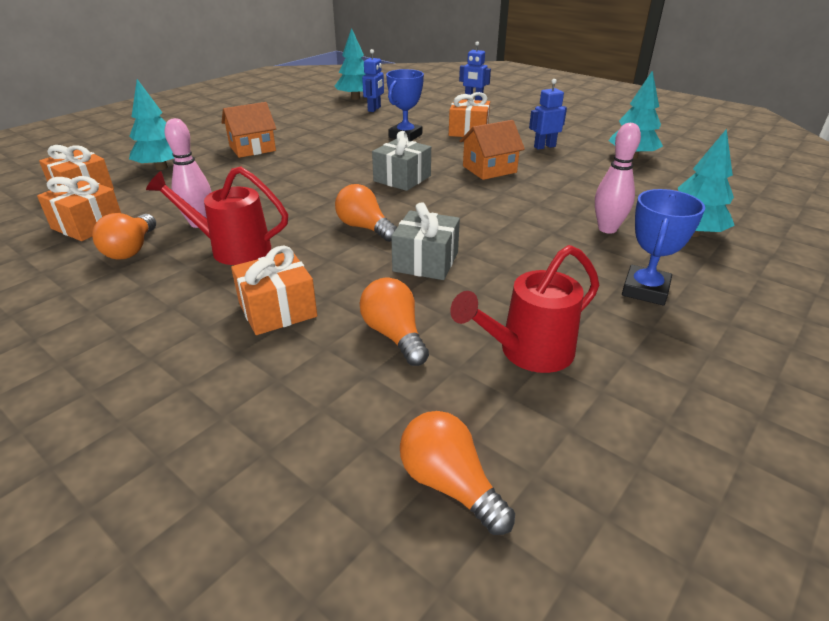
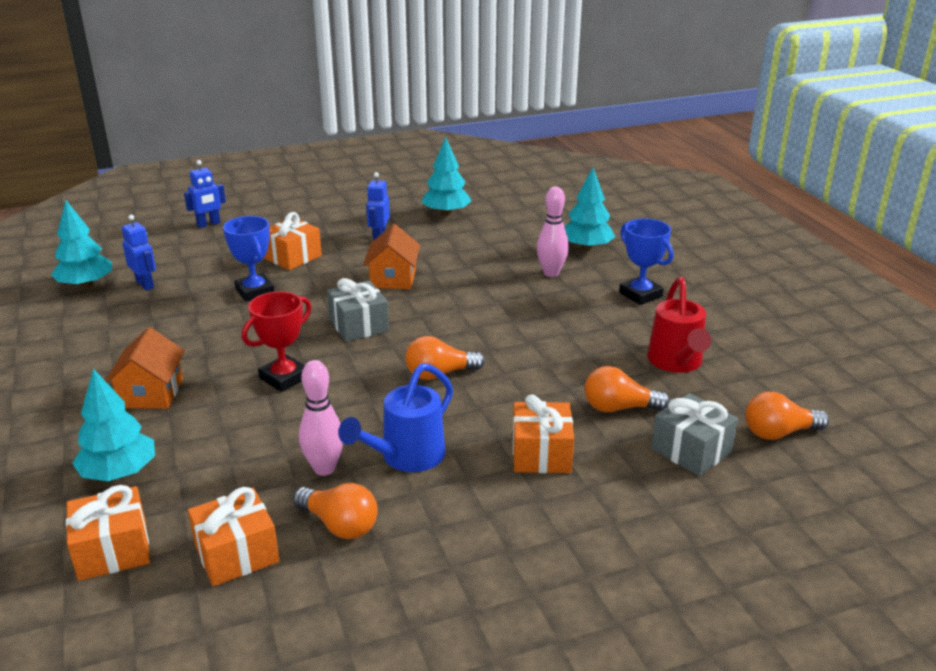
camera: 60 degrees left, 5 degrees down
red watering can [146,167,288,265] -> blue watering can [338,363,453,472]
grey gift [391,202,460,280] -> grey gift moved to [651,393,738,476]
none -> red trophy [242,291,311,392]

